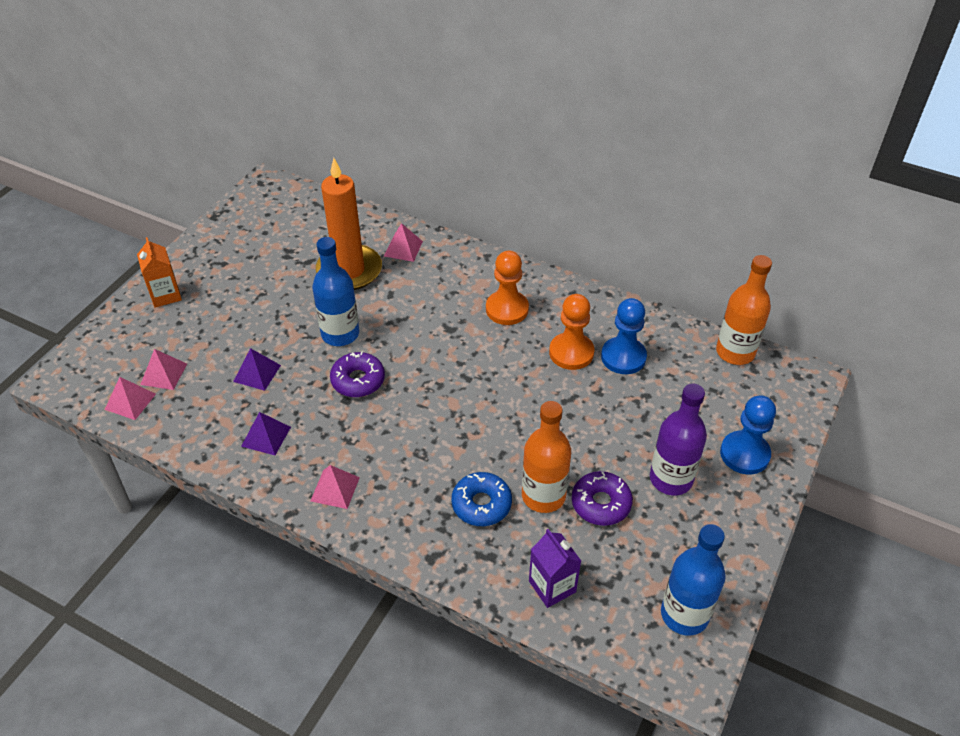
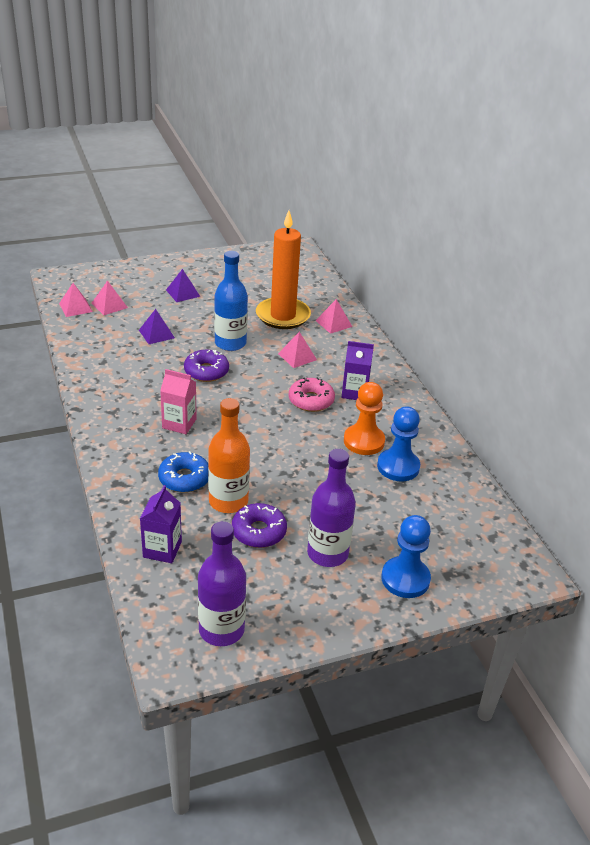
camera: 40 degrees right, 10 degrees down
orange carton [137,237,182,308] -> none
purple pyramid [241,412,291,455] -> purple pyramid moved to [166,269,200,302]
pink pyramid [311,465,360,509] -> pink pyramid moved to [278,332,317,368]
orange pawn [486,251,529,325] -> purple carton [342,341,374,400]
blue bottle [661,524,726,636] -> purple bottle [198,521,246,646]
orange bottle [716,255,772,365] -> none
none -> pink carton [160,369,197,434]
none -> pink donut [289,377,335,412]

